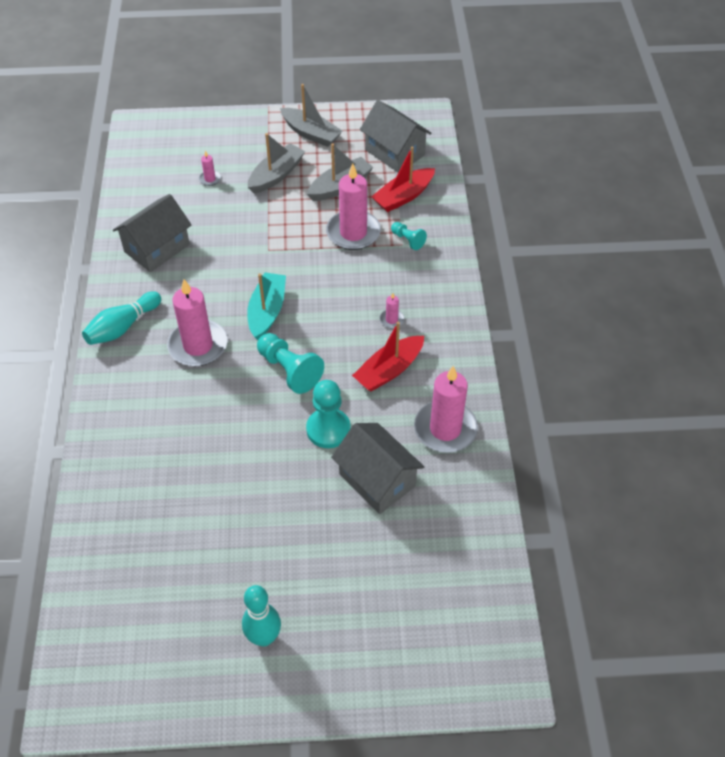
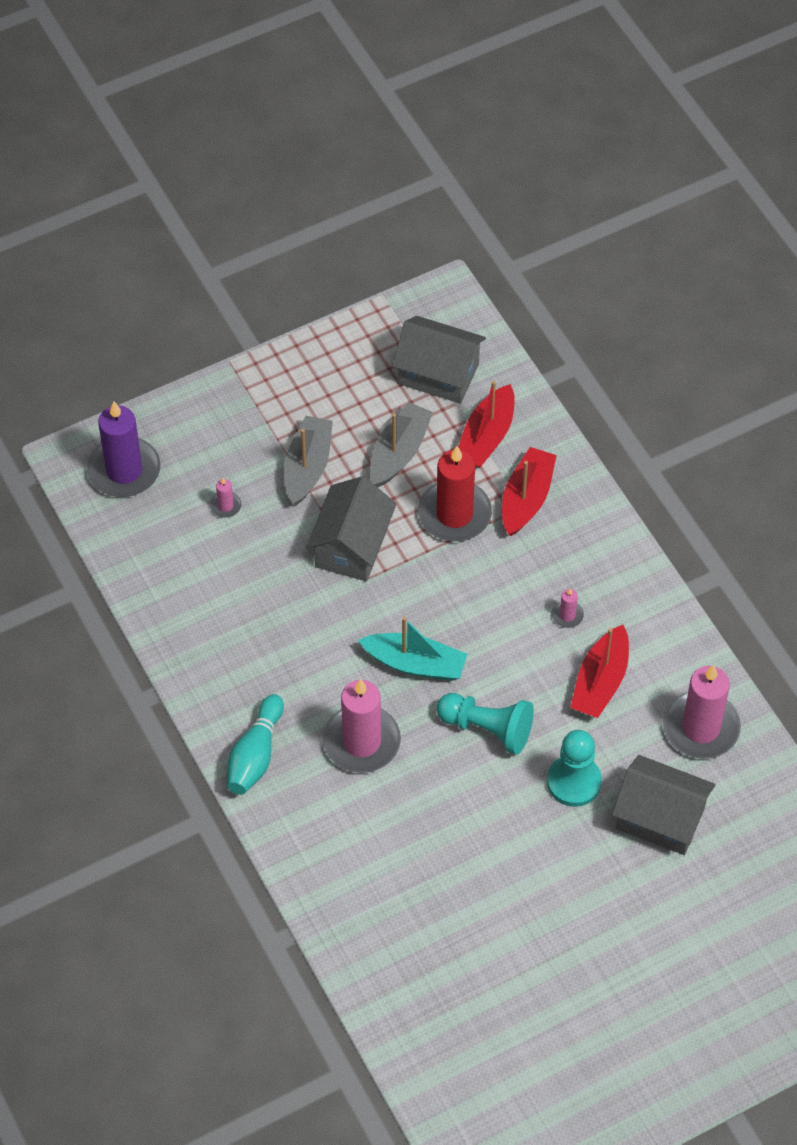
camera: 25 degrees left, 5 degrees up
grey house [113,194,191,272] -> grey house moved to [306,476,397,581]
turquoise bowling pin [242,585,281,647] -> none
turquoise boat [247,273,286,340] -> turquoise boat turned 120 degrees clockwise [358,617,467,681]
grey boat [280,84,343,147] -> none
pink candle [326,164,381,250] -> red candle [418,446,492,542]
turquoise pawn [391,222,427,250] -> red boat [502,447,557,536]
none -> purple candle [87,401,160,497]

